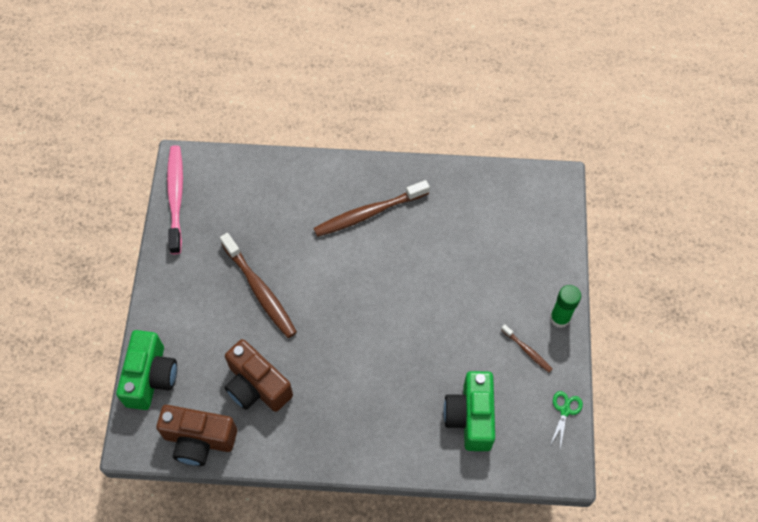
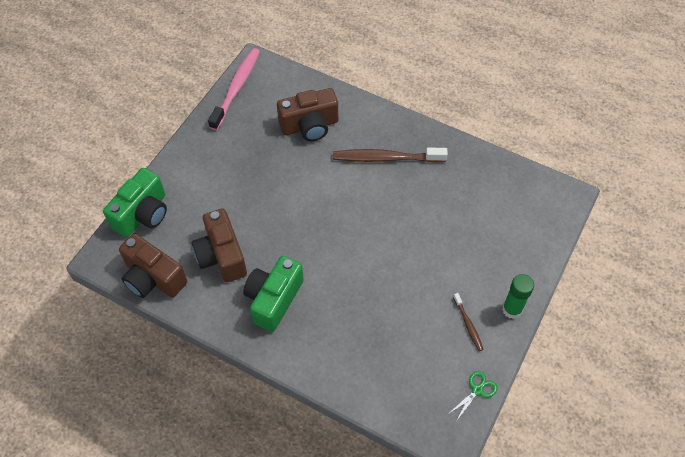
camera: 25 degrees right, 5 degrees down
brown toothbrush [220,233,297,338] -> none
green camera [443,371,495,451] -> green camera moved to [243,256,304,332]
none -> brown camera [277,88,338,141]

